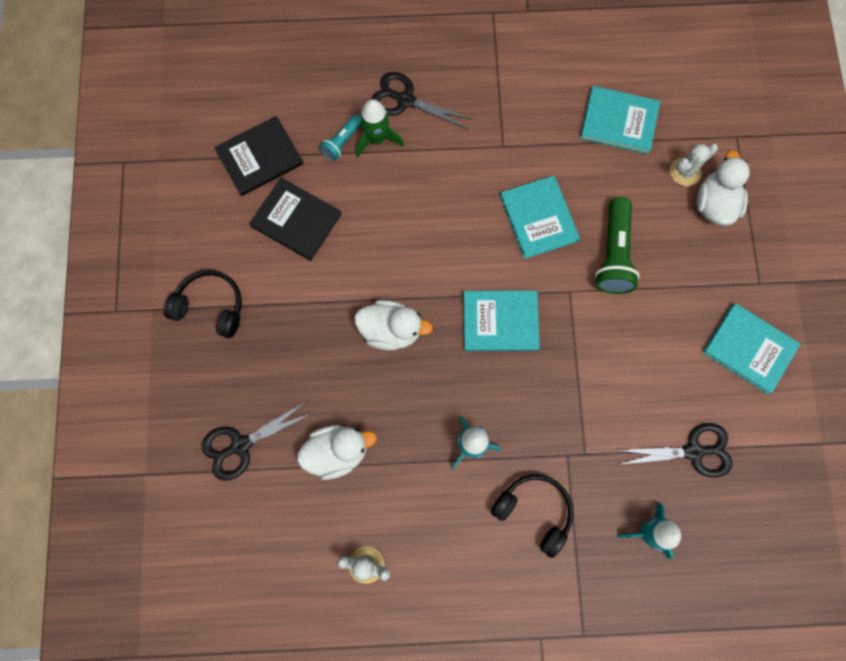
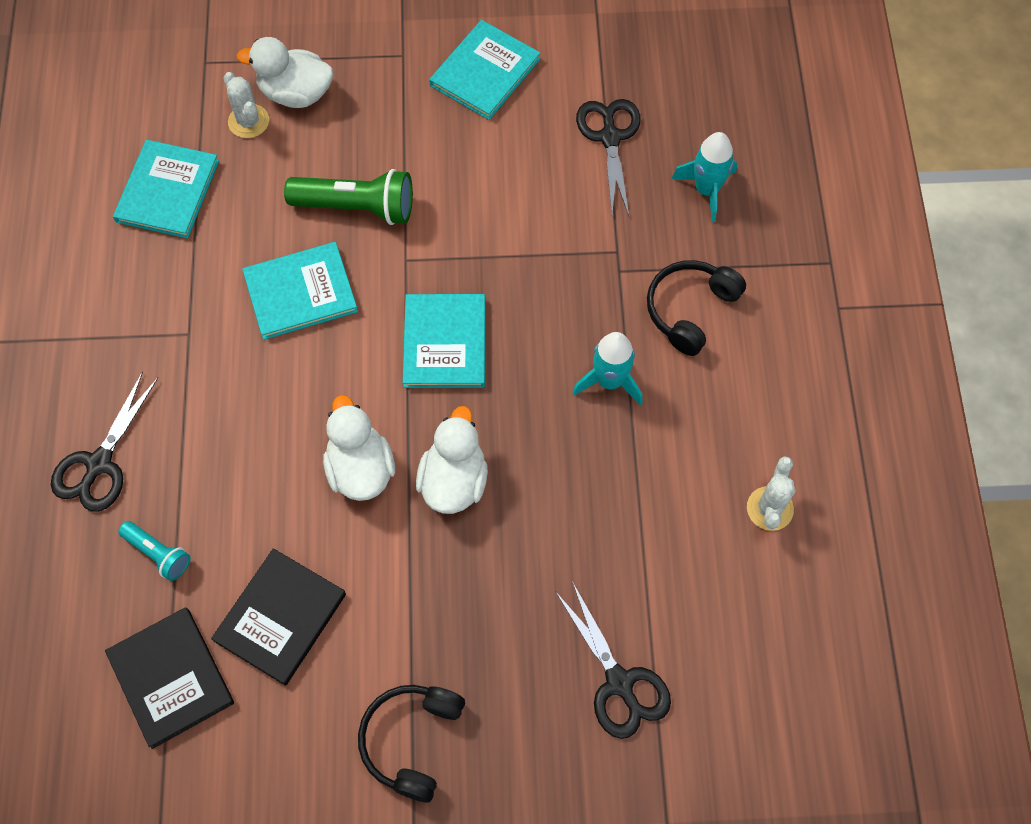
camera: 90 degrees left, 10 degrees down
white duck [297,425,377,480] -> white duck moved to [323,395,395,501]
green rocket [356,99,404,157] -> none

